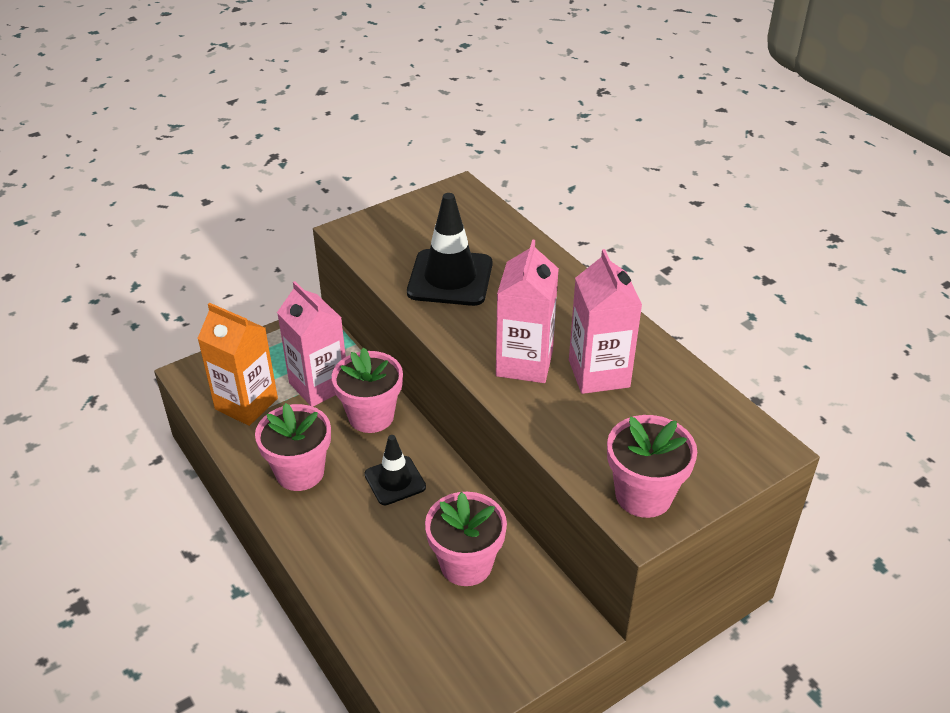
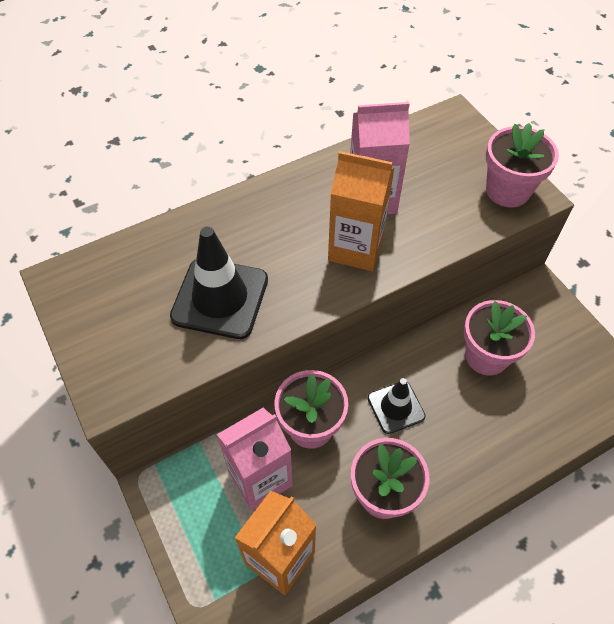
camera: 85 degrees left, 15 degrees up
pink carton [496,240,559,383] -> orange carton [328,151,394,271]

